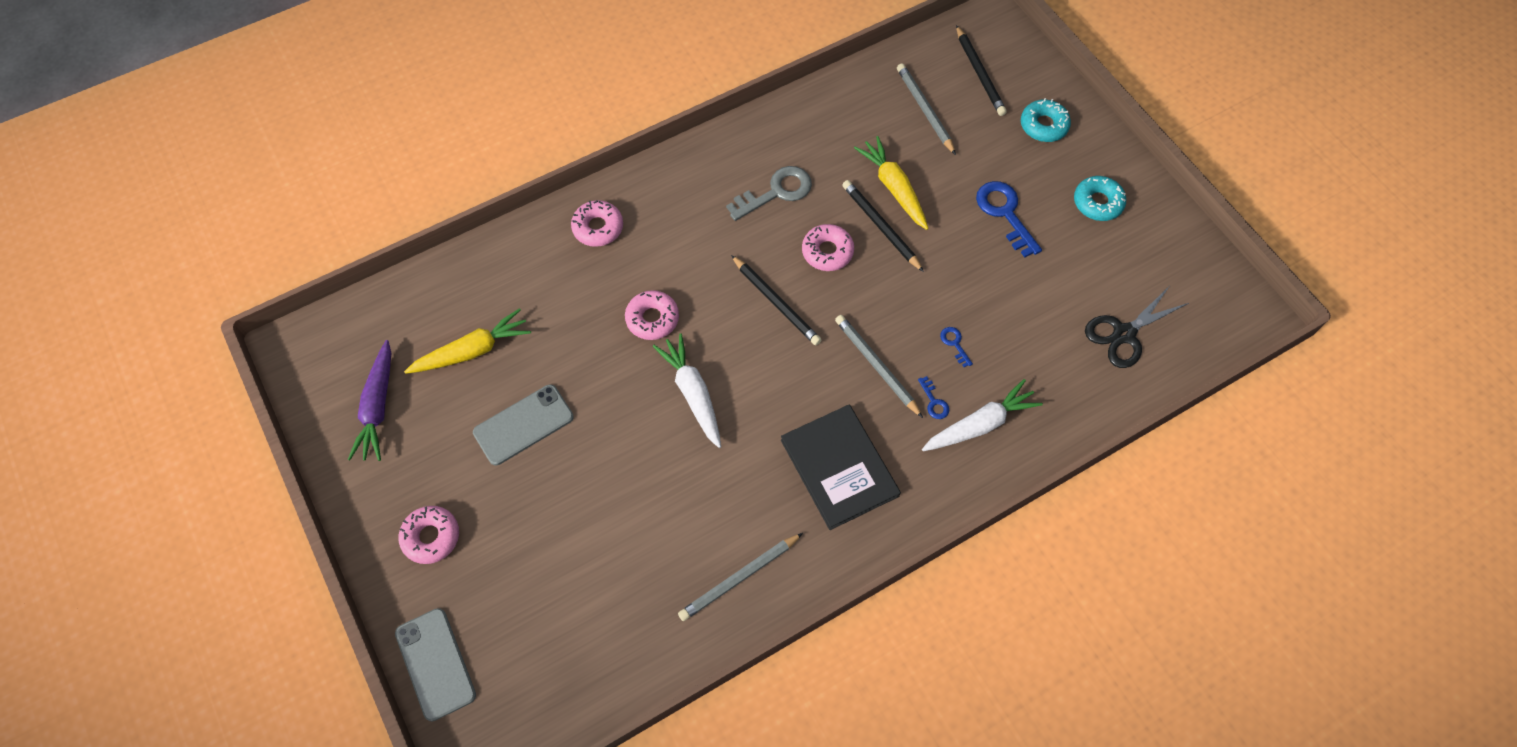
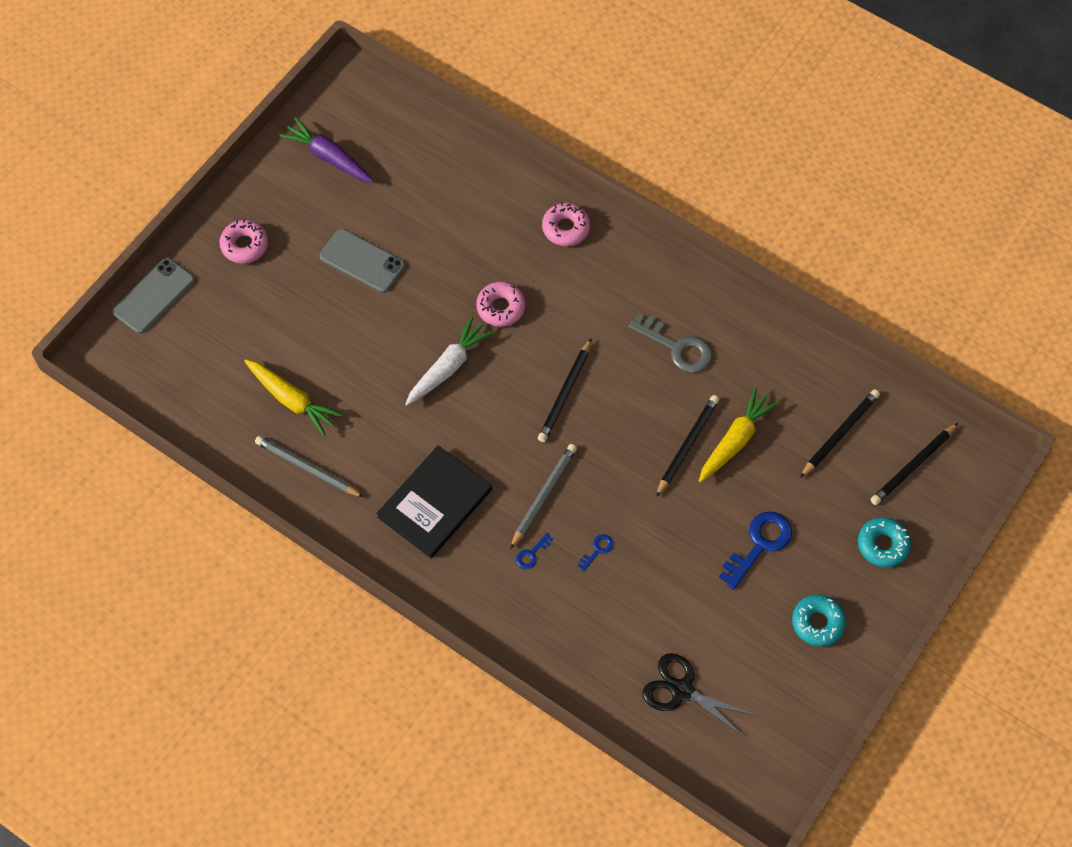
camera: 65 degrees right, 0 degrees up
purple carrot [348,340,391,461] -> purple carrot turned 60 degrees clockwise [279,118,374,183]
yellow carrot [404,308,531,374] -> yellow carrot moved to [244,359,343,436]
pink donut [802,224,854,271] -> none
grey pencil [897,64,956,155] -> black pencil [800,389,880,478]
white carrot [922,379,1043,451] -> none

